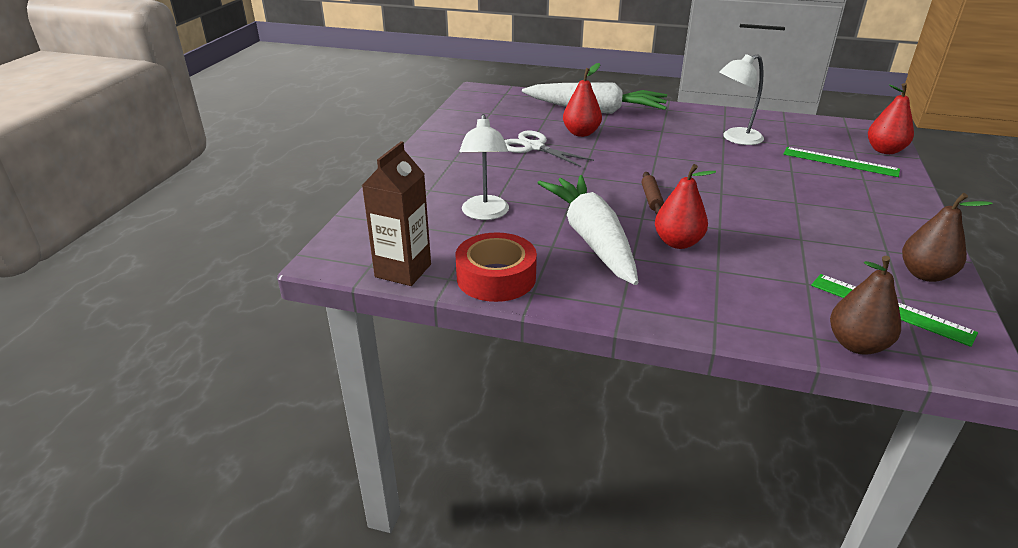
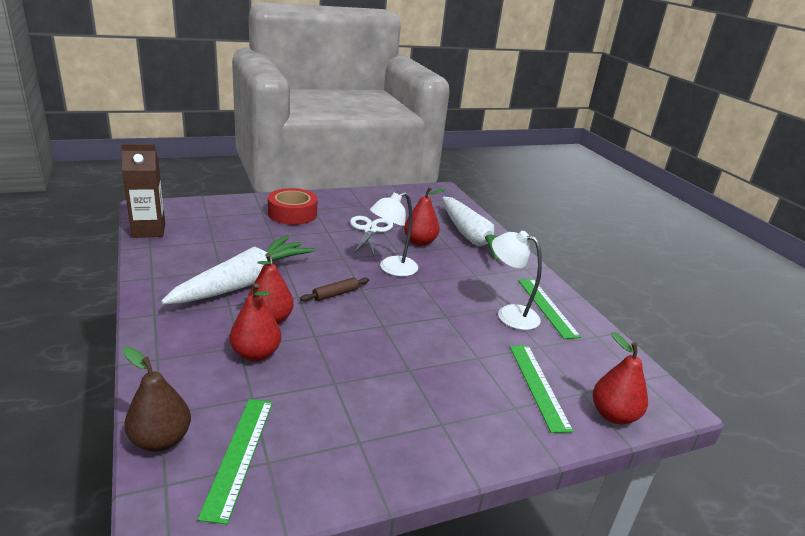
camera: 50 degrees right, 5 degrees down
red tape [456,232,537,302] -> red tape moved to [268,188,317,225]
white lamp [459,114,509,220] -> white lamp moved to [370,192,418,276]
brown pear [902,193,993,282] -> none
none -> red pear [230,283,281,361]
none -> green ruler [518,279,581,339]

